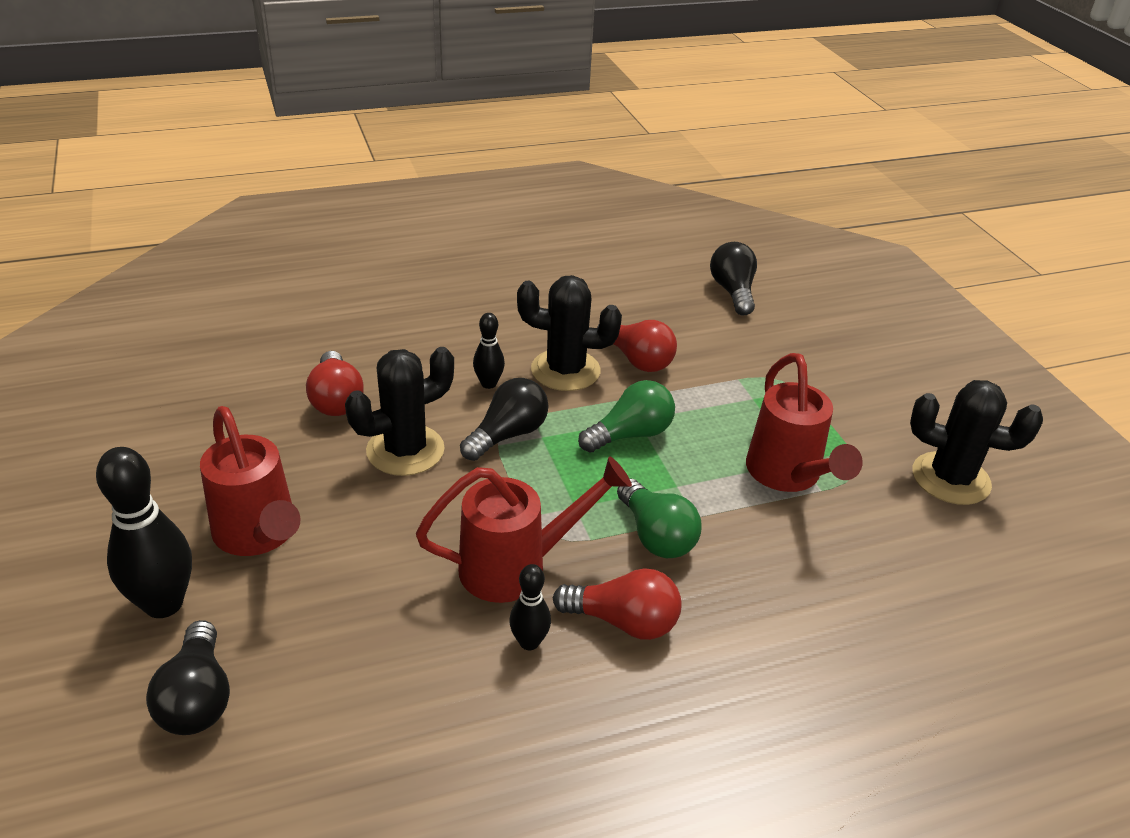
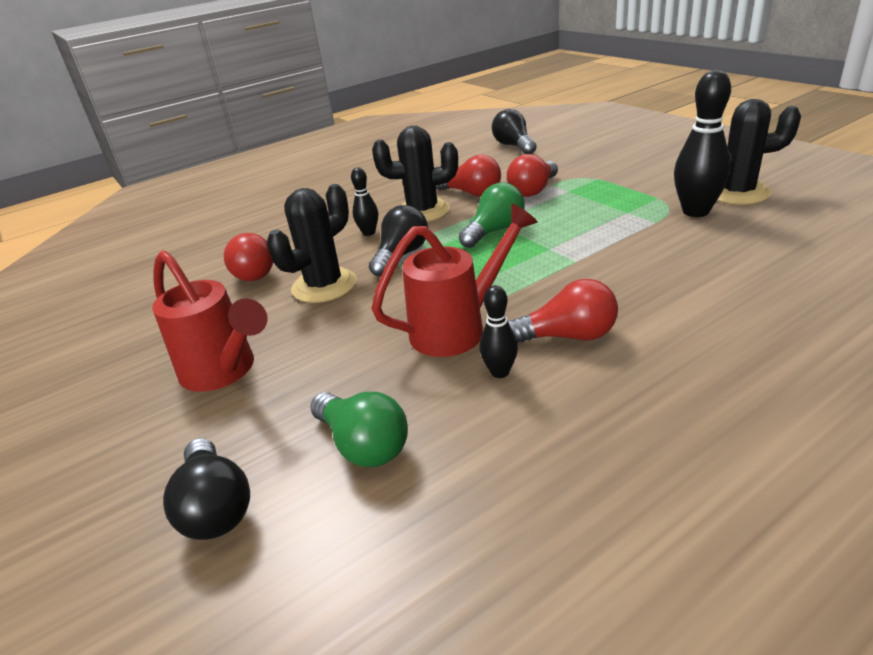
camera: 10 degrees left, 5 degrees down
black bowling pin [96,447,192,618] -> black bowling pin moved to [674,70,731,217]
green light bulb [617,478,702,558] -> green light bulb moved to [310,392,408,467]
red watering can [746,353,863,492] -> none
none -> red light bulb [507,154,558,197]

